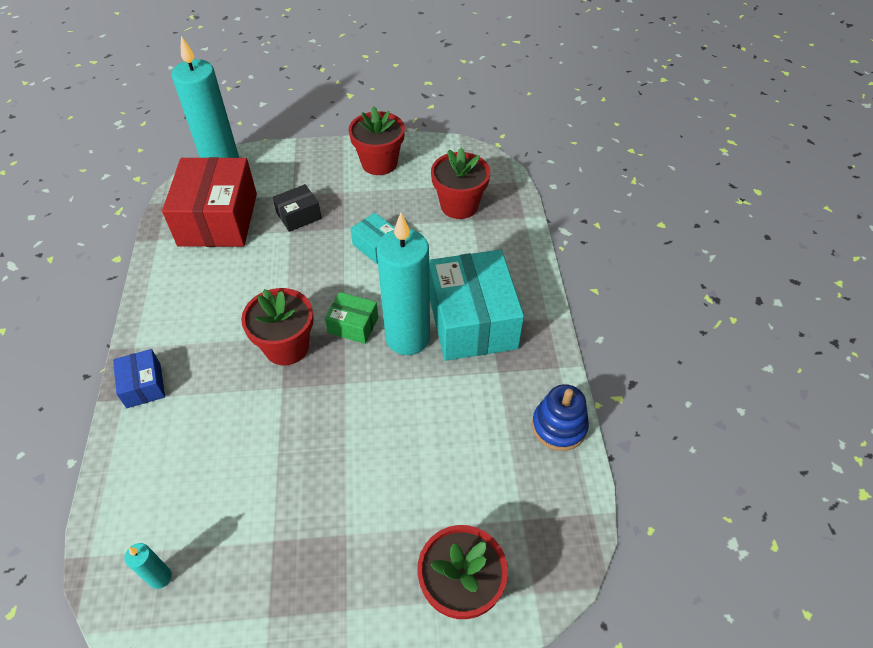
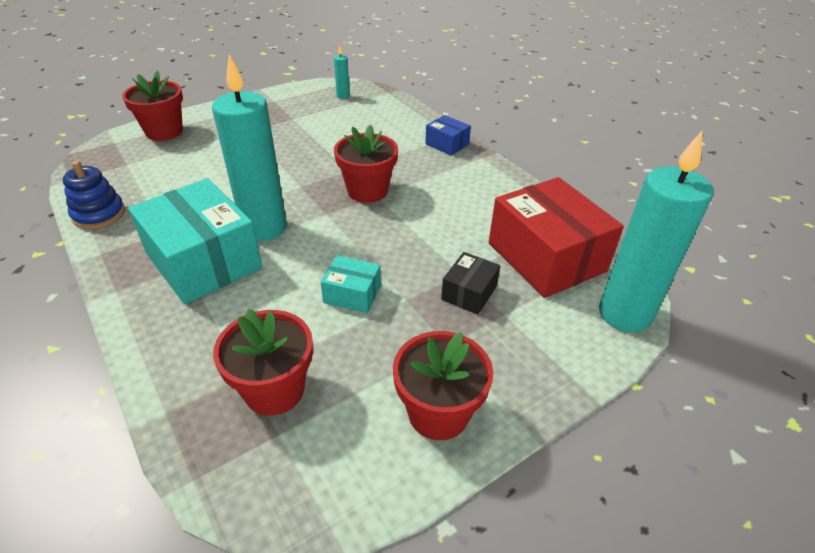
camera: 150 degrees right, 10 degrees down
green box [325,292,378,344] -> none

